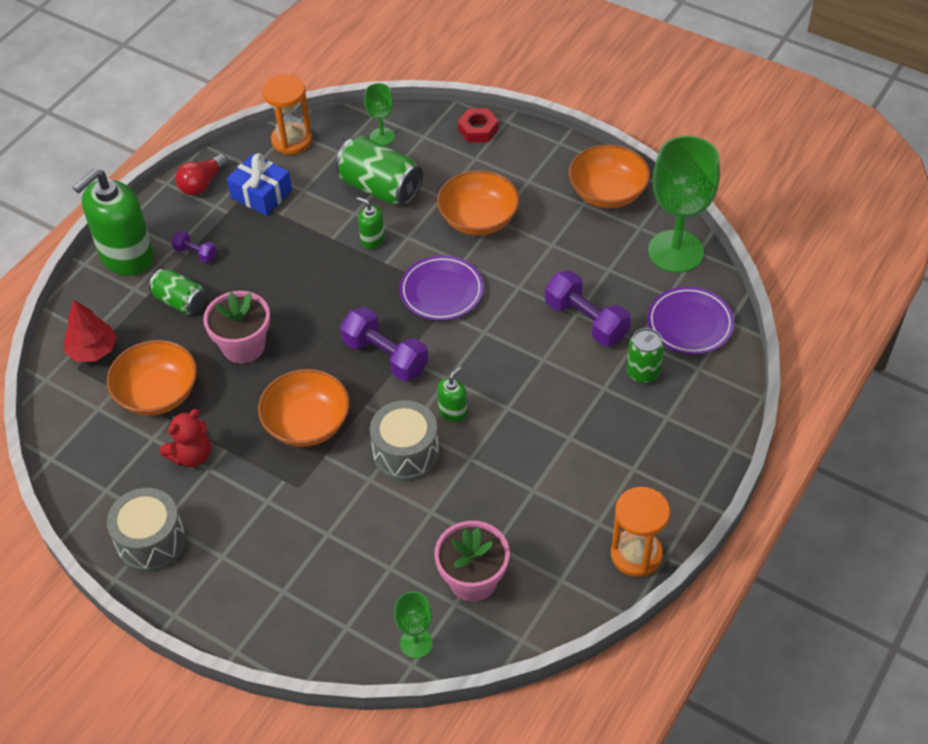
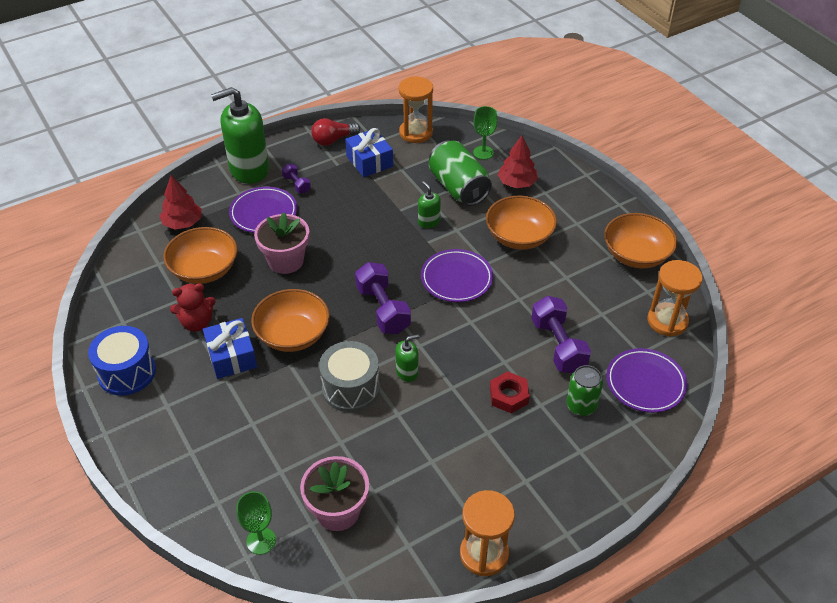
camera: 25 degrees right, 5 degrees down
grey drum [107,488,186,572] -> blue drum [88,326,156,396]
green can [149,269,206,315] -> purple plate [229,187,297,233]
red nut [458,108,498,142] -> red nut moved to [490,371,530,413]
green goblet [648,136,720,273] -> orange hourglass [647,260,703,337]
none -> blue gift [203,318,257,379]
none -> red tree [498,135,538,188]

